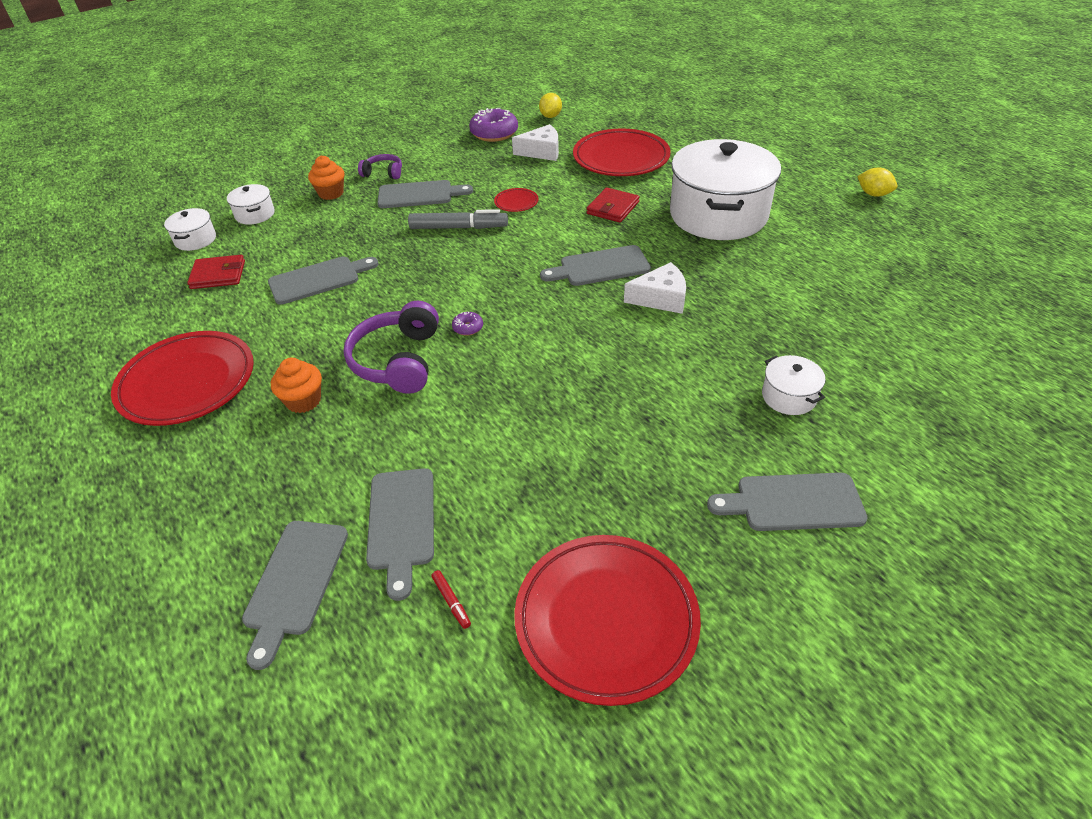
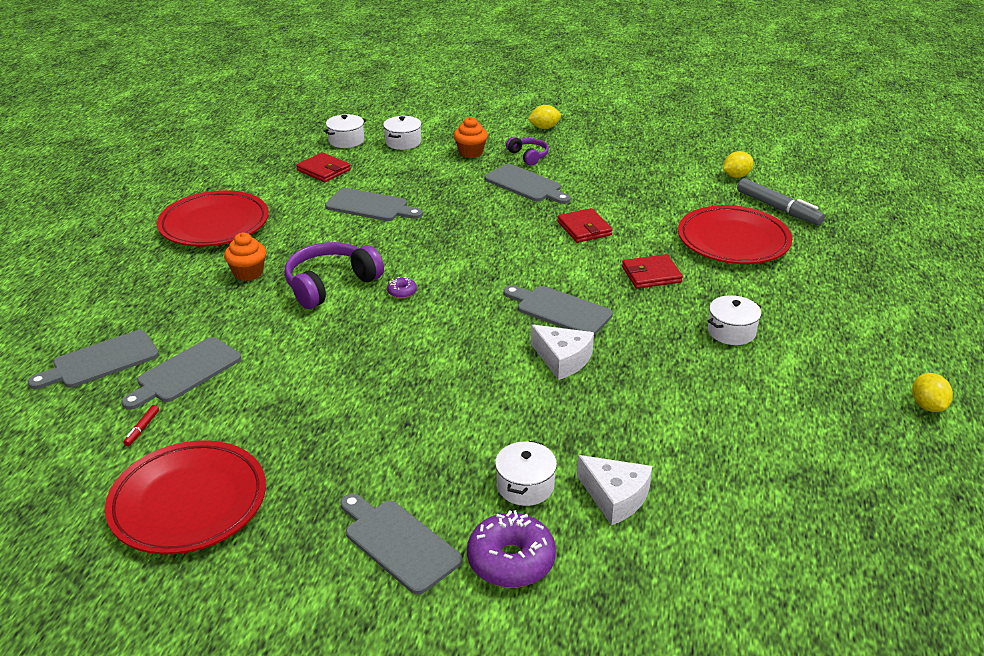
camera: 45 degrees right, 10 degrees down
grey marker [408,209,508,229] -> grey marker moved to [737,178,825,225]
purple donut [469,108,518,142] -> purple donut moved to [467,510,556,588]
red plate [494,188,539,212] -> red wallet [557,208,612,243]
white cheese [512,124,559,161] -> white cheese moved to [577,455,652,526]
white pot [670,139,781,240] -> white pot [708,295,761,345], size x0.42
none -> yellow lemon [528,105,561,129]

